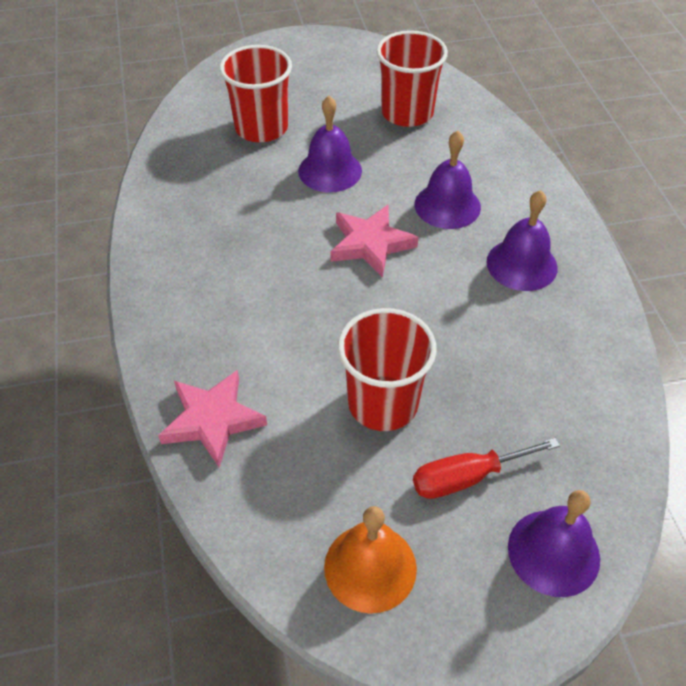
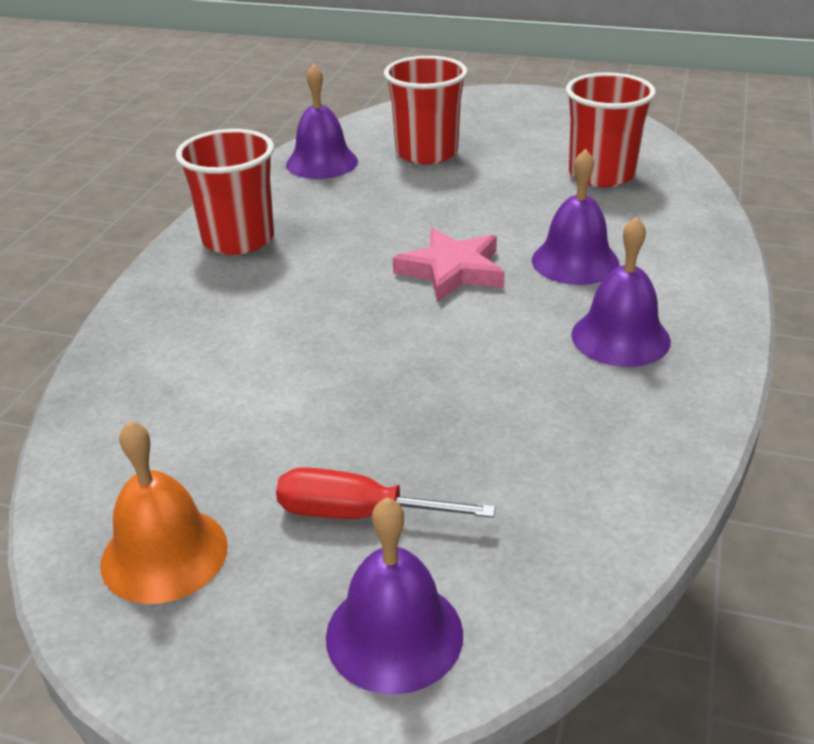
camera: 30 degrees right, 15 degrees down
pink star [158,370,267,467] -> none
purple bell [298,96,362,192] -> purple bell moved to [286,64,358,179]
red cup [338,308,437,431] -> red cup moved to [176,129,274,255]

